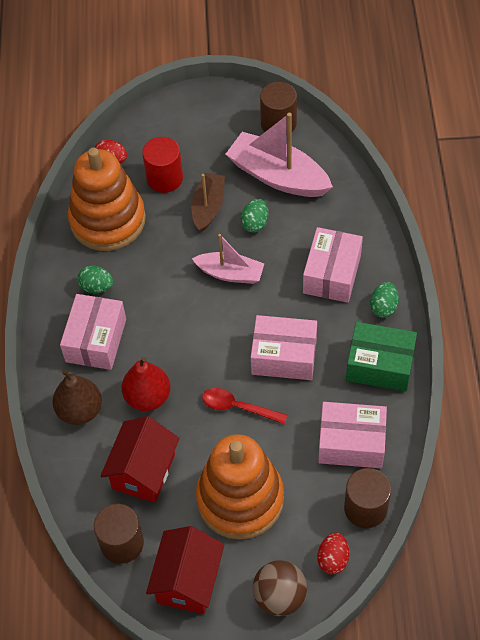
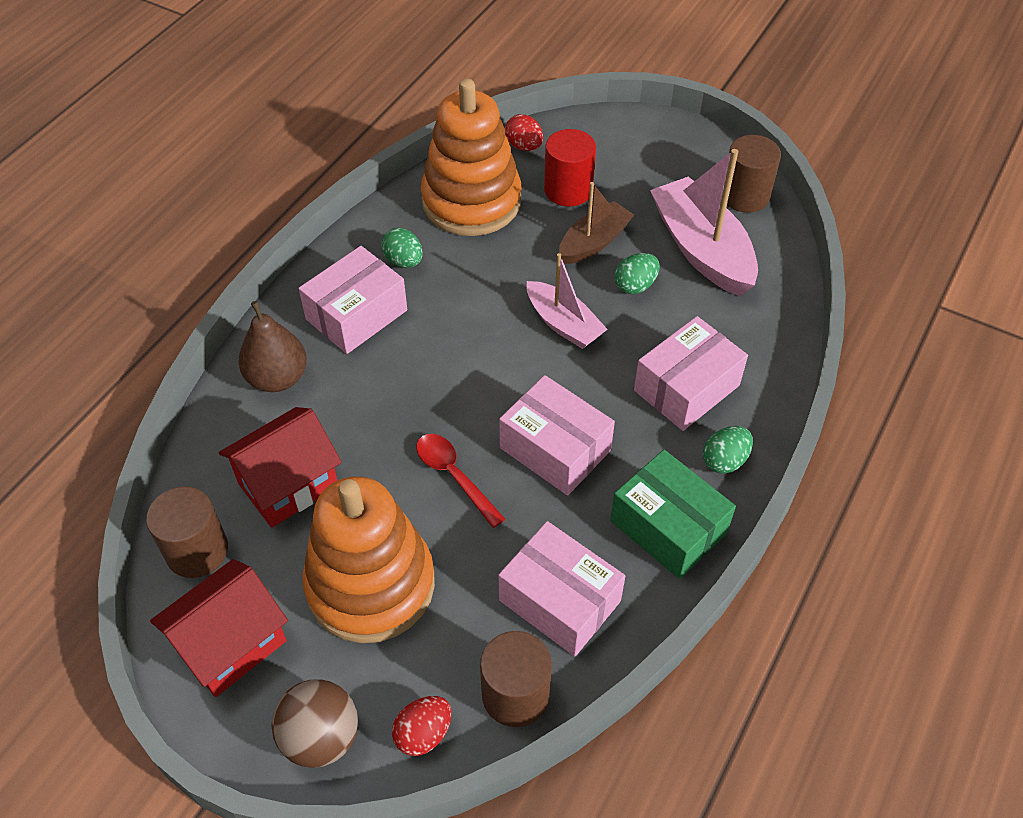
camera: 30 degrees right, 5 degrees down
red pear [122,357,170,411] -> none

